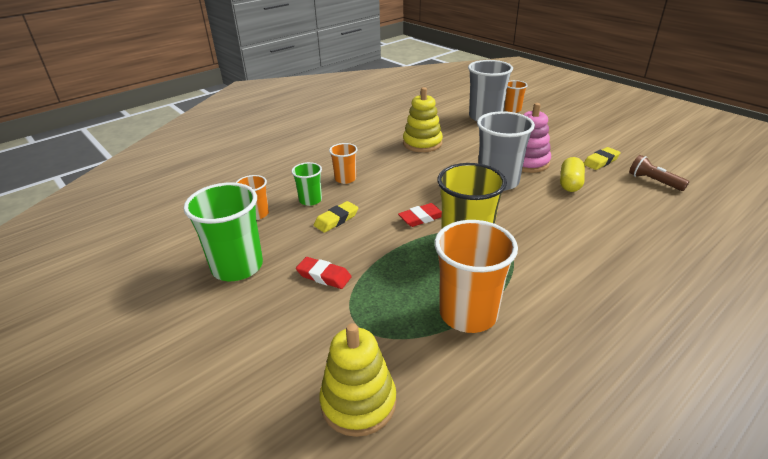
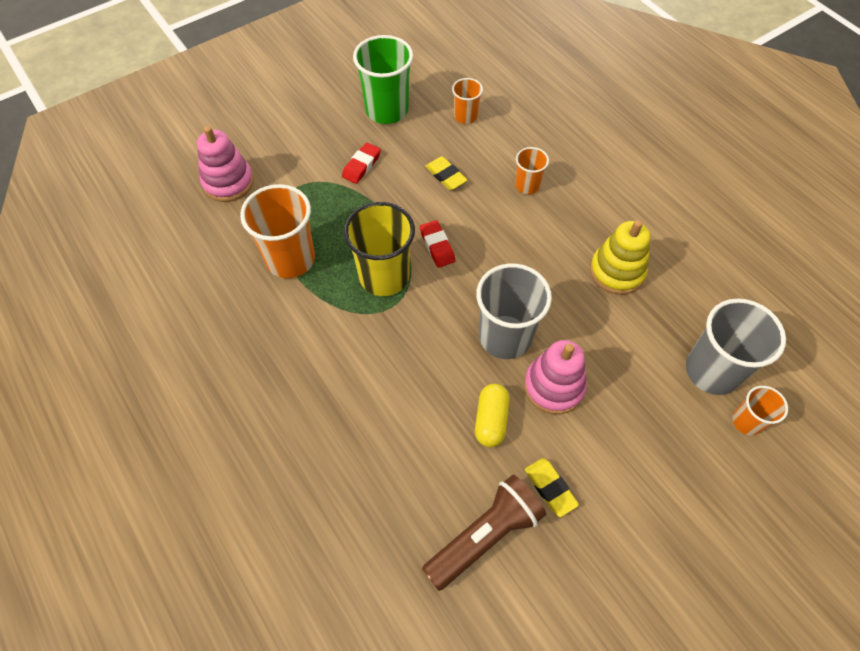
camera: 95 degrees right, 25 degrees up
green cup [291,162,322,206] -> none
yellow stacking toy [319,323,397,437] -> pink stacking toy [197,126,254,202]
yellow capsule [560,157,585,192] -> yellow capsule turned 75 degrees clockwise [475,384,510,447]
brown flashlight [629,155,689,191] -> brown flashlight [422,475,546,591], size x1.66

